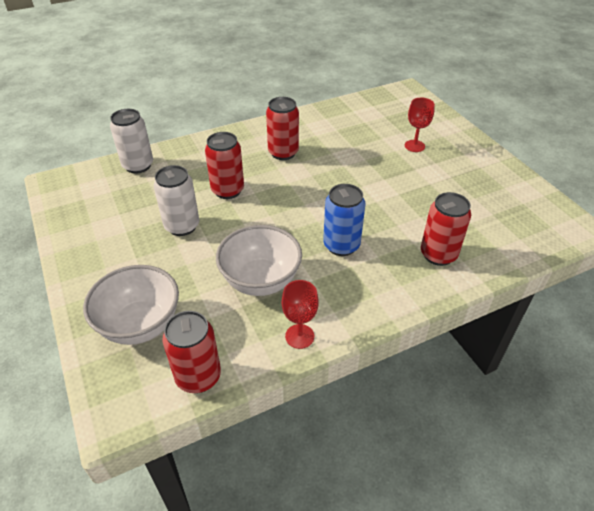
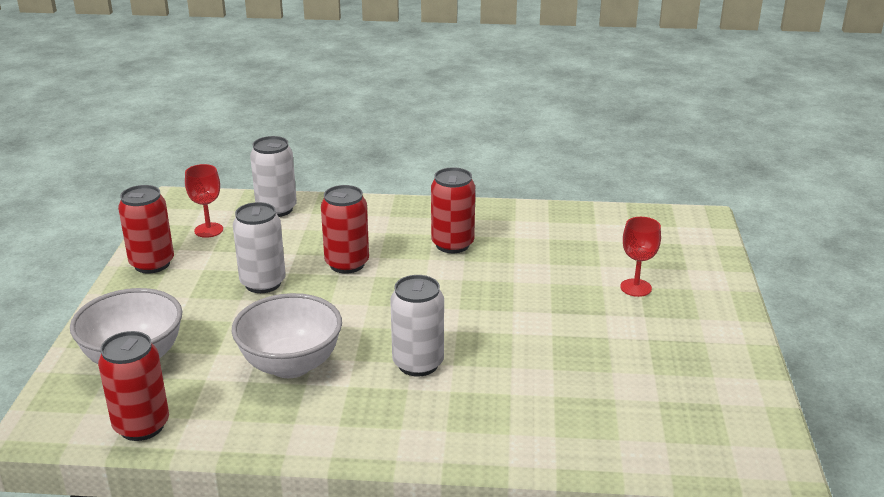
camera: 30 degrees right, 15 degrees down
red goblet [282,280,319,349] -> red goblet moved to [185,164,223,238]
blue can [323,184,365,256] -> white can [390,275,444,377]
red can [421,192,471,266] -> red can moved to [118,185,174,273]

